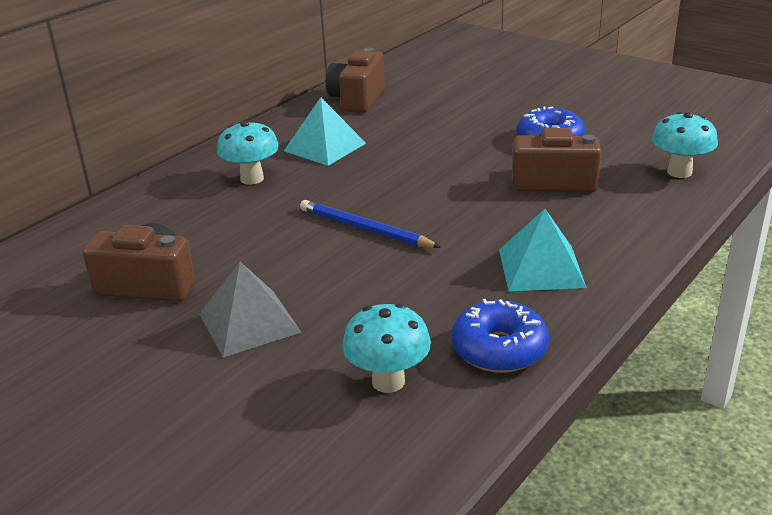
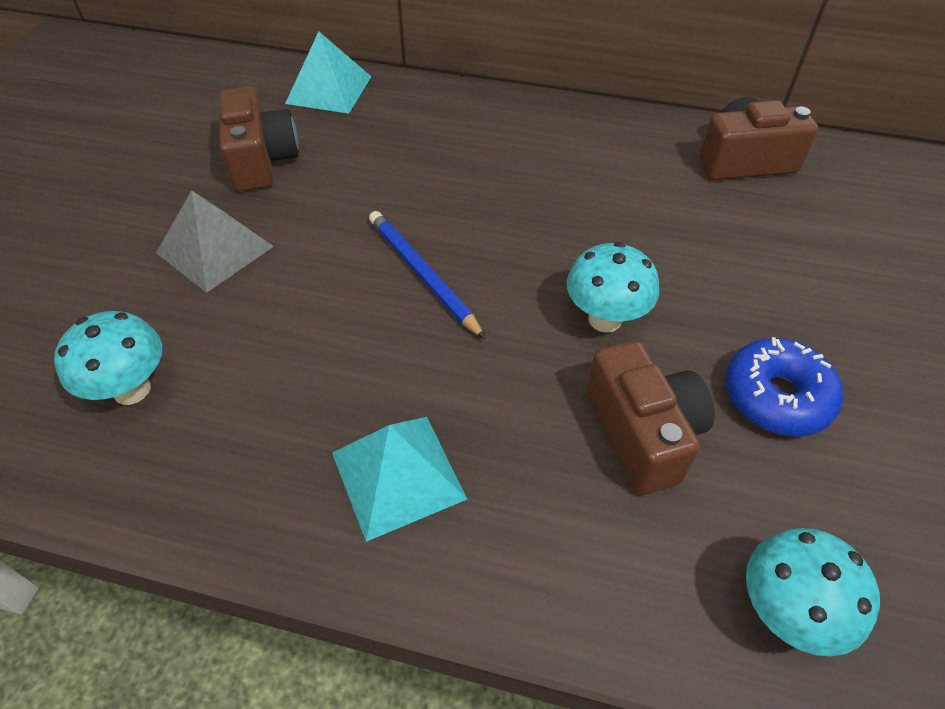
camera: 65 degrees right, 20 degrees up
turquoise mushroom [217,120,279,185] -> turquoise mushroom moved to [567,242,659,333]
turquoise pyramid [284,97,366,166] -> turquoise pyramid moved to [285,31,372,114]
blue pencil [300,200,441,248] -> blue pencil turned 45 degrees counterclockwise [369,211,486,339]
blue donut [451,299,549,373] -> none

